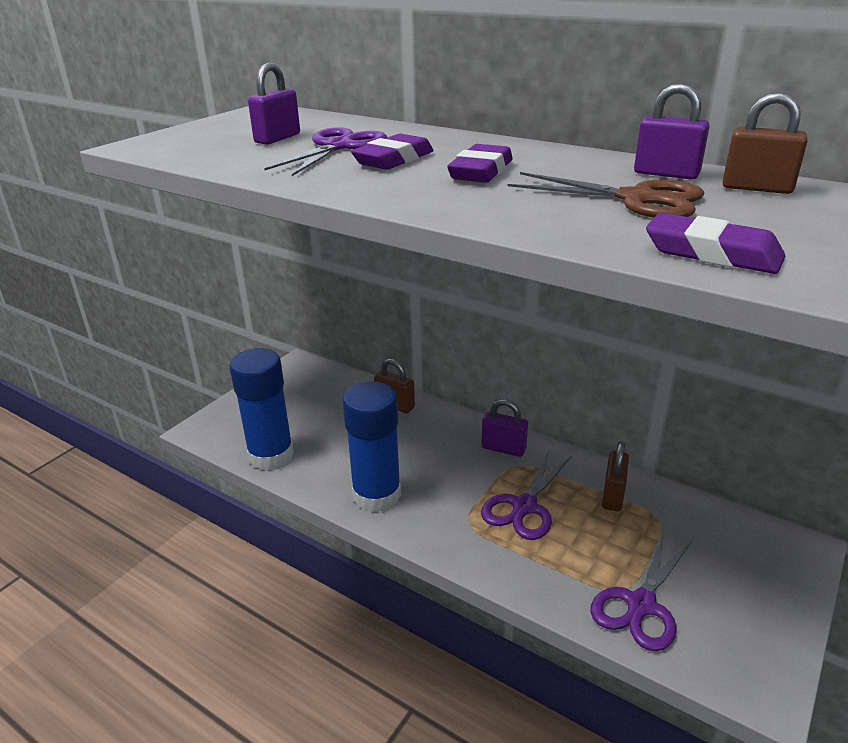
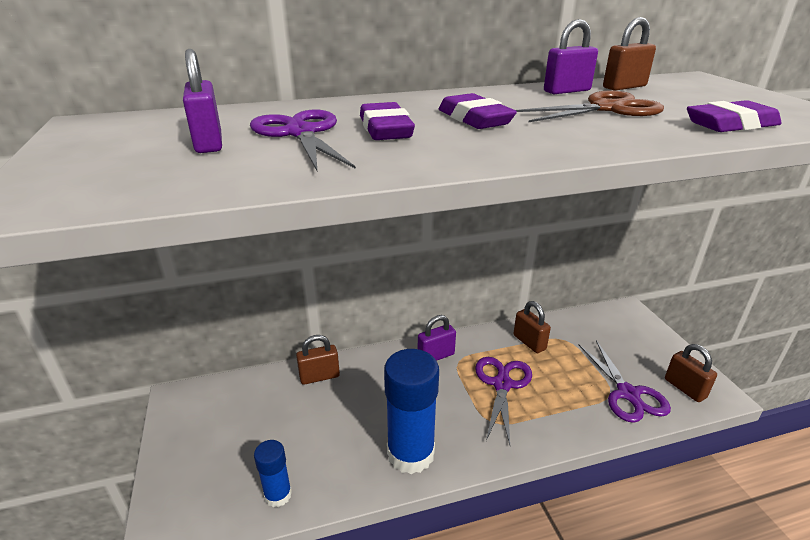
camera: 50 degrees left, 0 degrees up
blue glue stick [229,348,294,470] -> blue glue stick [254,440,292,507], size x0.53
purple scissors [481,451,572,540] -> purple scissors turned 150 degrees counterclockwise [475,357,532,445]
none -> brown padlock [665,344,717,402]

